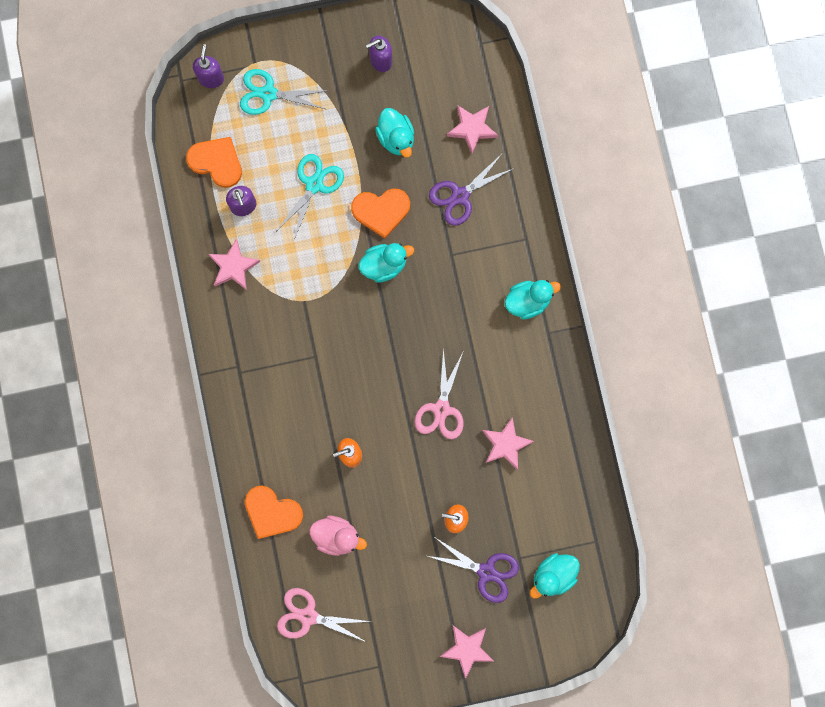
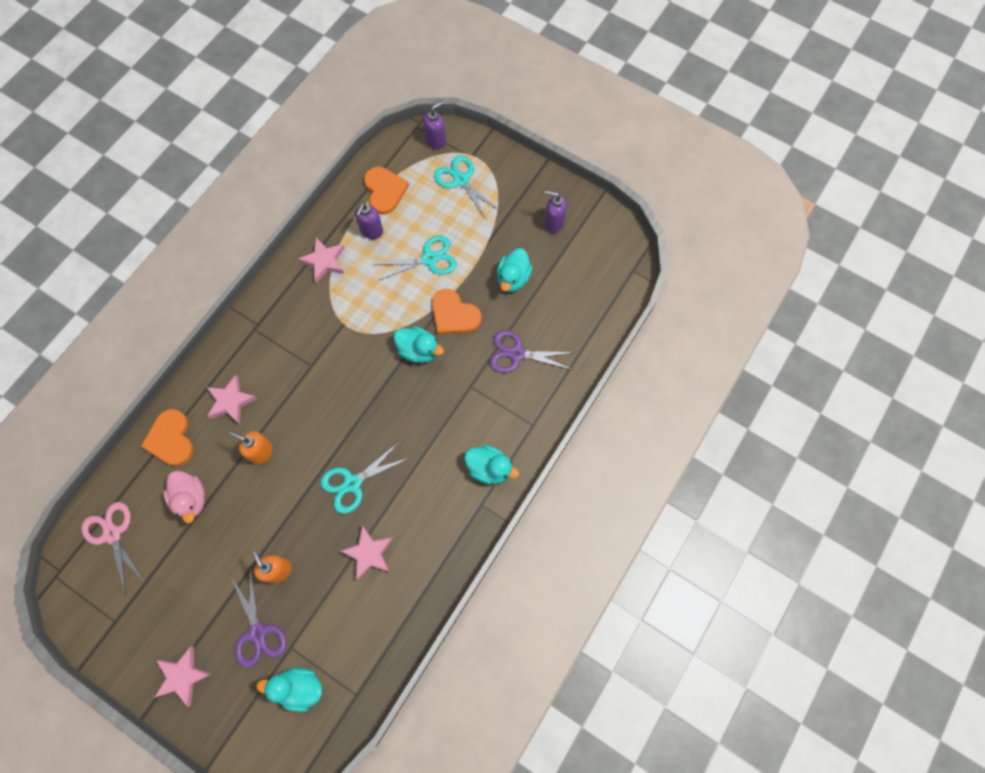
camera: 45 degrees right, 10 degrees down
pink scissors [414,348,464,439] -> turquoise scissors [321,442,408,514]
pink star [447,105,498,154] -> pink star moved to [207,375,257,424]

